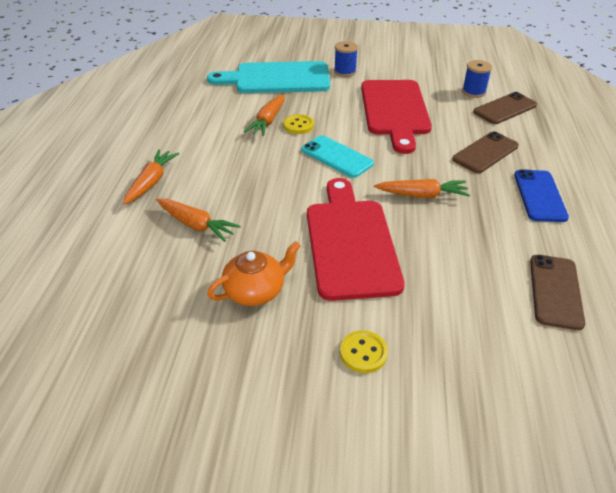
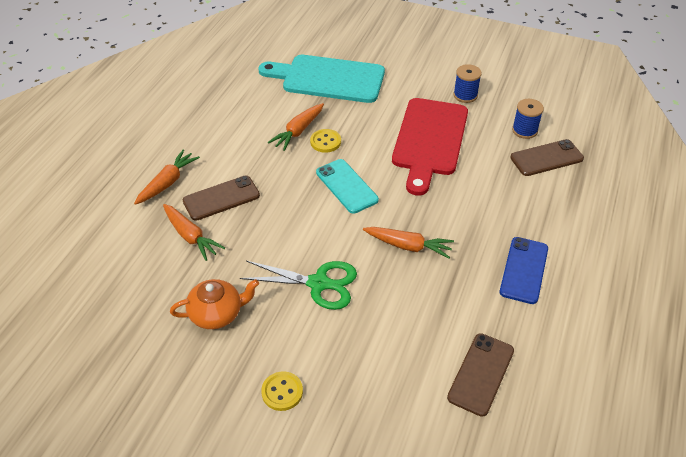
camera: 15 degrees right, 5 degrees up
red cutting board [307,178,405,301] -> green scissors [240,261,357,310]
blue spool [334,41,358,77] -> blue spool moved to [453,64,482,103]
brown phone [452,131,519,173] -> brown phone moved to [183,176,260,221]

